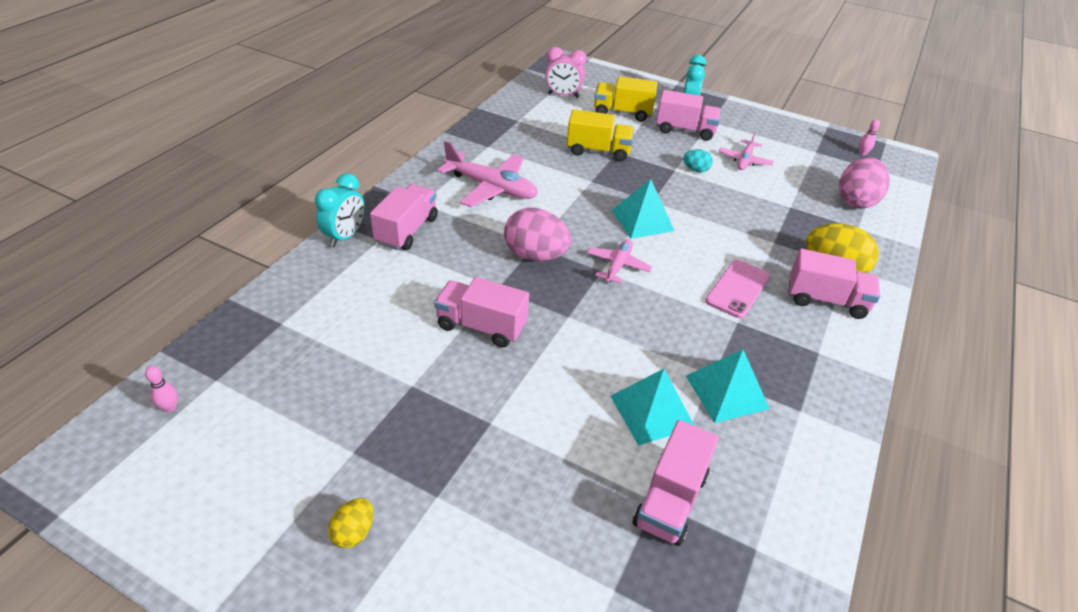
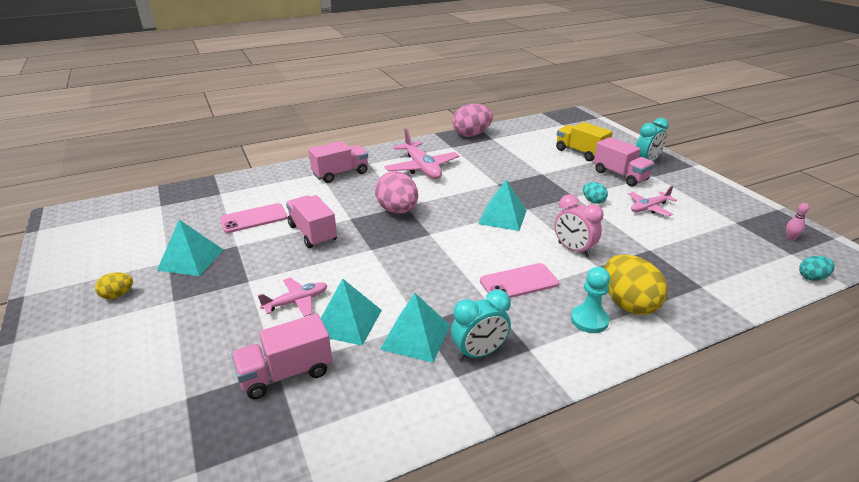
camera: 40 degrees right, 10 degrees down
pink bowling pin [145,366,178,412] -> none
turquoise clock [315,173,365,247] -> turquoise clock moved to [451,289,511,361]
pink clock [545,47,587,98] -> pink clock moved to [554,194,603,257]
yellow truck [567,109,634,161] -> none
pink plane [587,239,652,283] -> pink plane moved to [258,278,328,317]
pink truck [788,249,880,319] -> turquoise pawn [571,267,610,333]
pink egg [839,157,890,209] -> pink egg moved to [453,104,493,137]
none -> turquoise pyramid [157,220,224,276]
none -> pink phone [220,203,288,233]
none -> turquoise egg [799,256,835,281]

